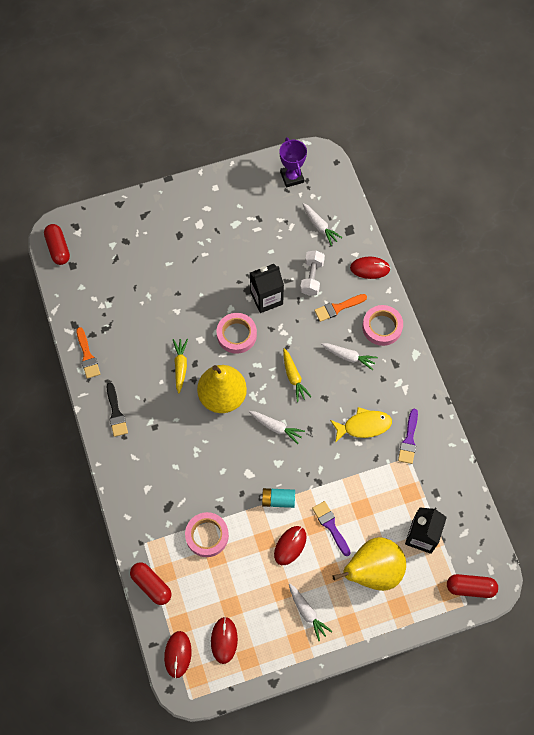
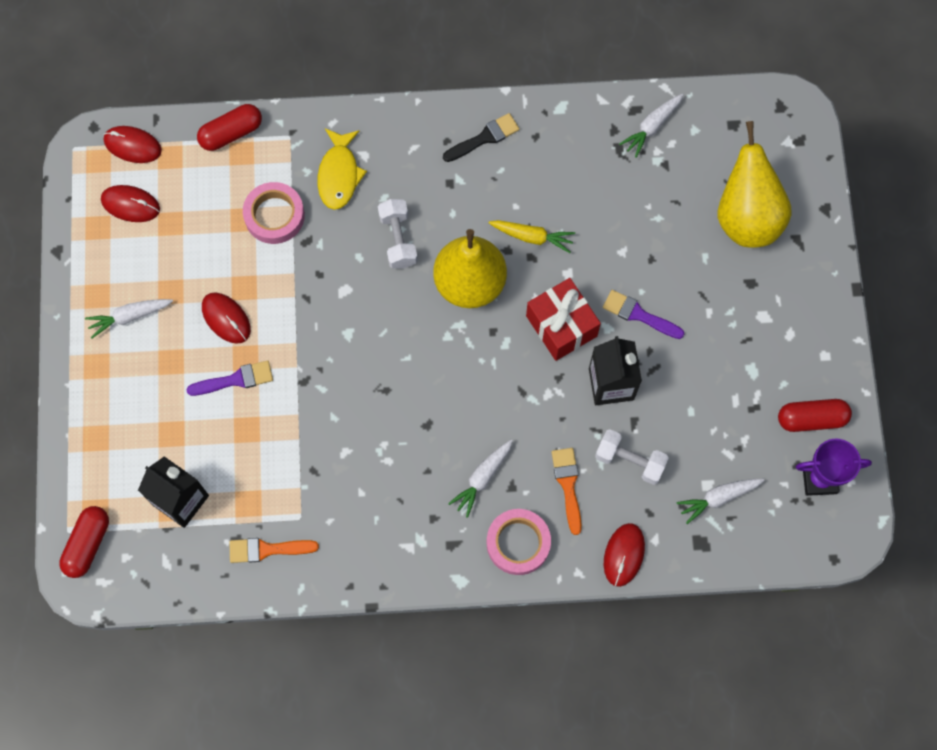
camera: 105 degrees right, 5 degrees up
red capsule [44,224,70,265] -> red capsule moved to [778,399,852,432]
orange brush [77,327,100,379] -> orange brush moved to [229,538,319,563]
black brush [107,383,128,437] -> black brush turned 150 degrees clockwise [443,113,520,162]
pink tape [217,313,257,354] -> red gift [526,278,601,361]
white carrot [249,411,305,444] -> white carrot moved to [619,94,684,158]
turquoise battery [260,488,295,508] -> none
yellow carrot [283,348,312,402] -> none
yellow fish [330,407,392,443] -> yellow fish moved to [318,128,367,210]
yellow pear [332,537,406,591] -> yellow pear moved to [718,121,792,248]
purple brush [398,409,418,464] -> purple brush moved to [603,290,684,339]
none -> white dumbbell [378,199,418,269]

